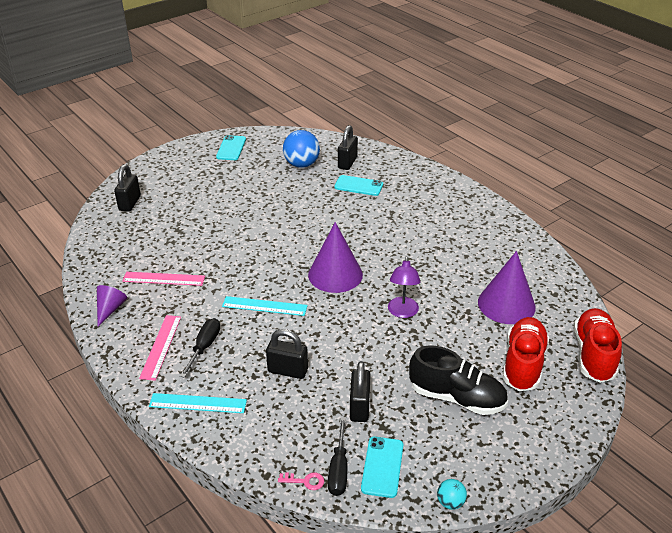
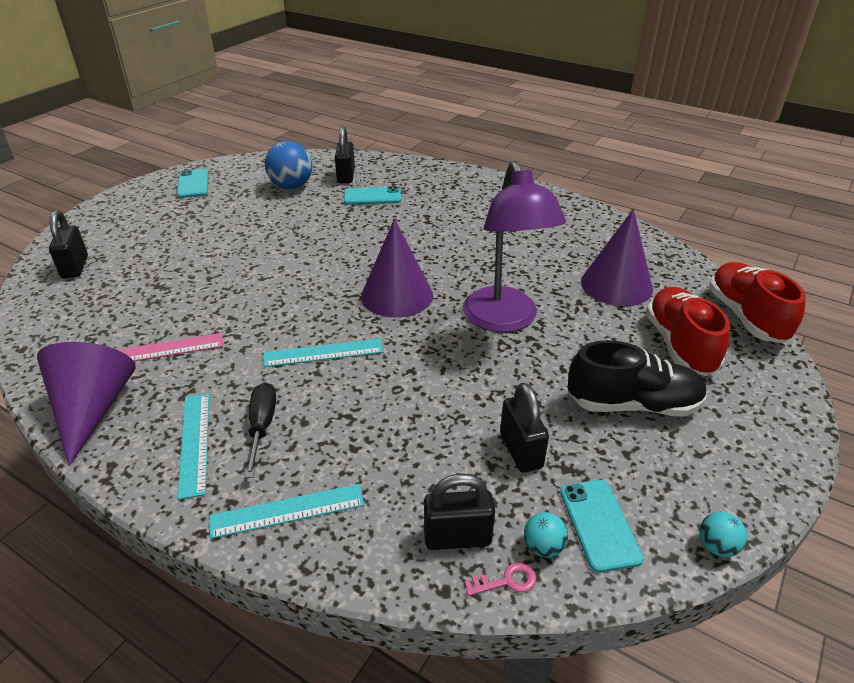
camera: 20 degrees left, 0 degrees up
purple cone [97,285,127,326] -> purple cone [37,342,136,466], size x1.82
pink ruler [139,315,181,381] -> turquoise ruler [177,394,209,500]
black padlock [266,329,308,379] -> black padlock moved to [424,473,495,550]
black screwdriver [328,417,348,496] -> turquoise ball [524,512,568,557]
purple lamp [388,256,421,318] -> purple lamp [463,161,566,332], size x1.83

